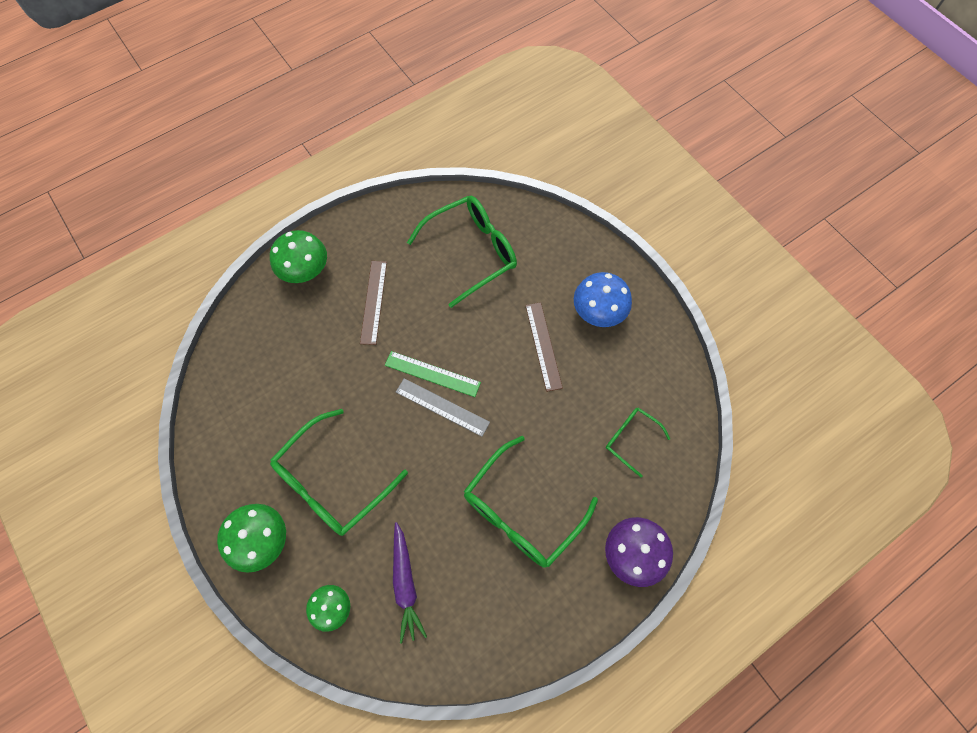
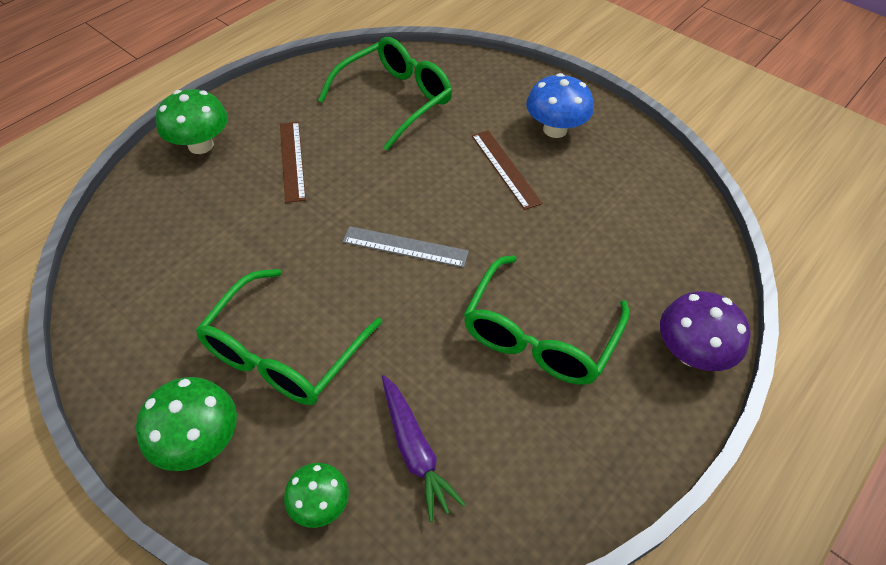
camera: 15 degrees left, 15 degrees down
green ruler [385,351,481,397] -> none
green glasses [606,408,670,477] -> none

